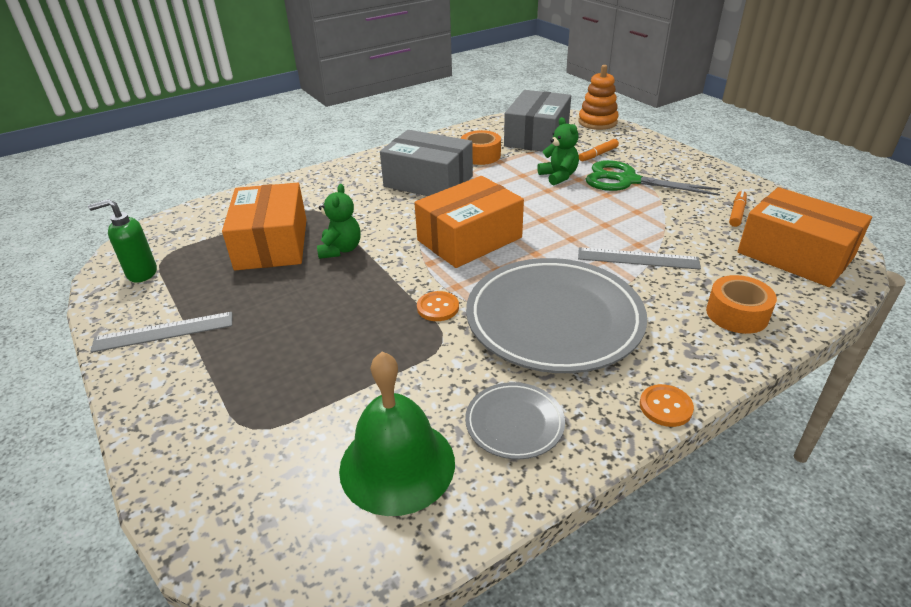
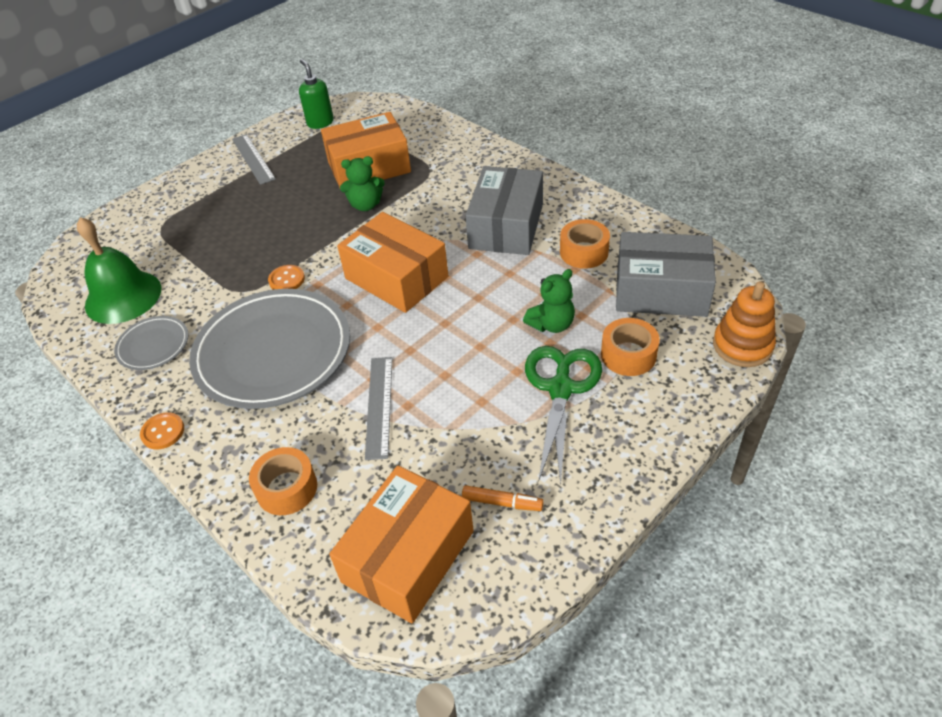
camera: 80 degrees right, 10 degrees up
orange marker [579,139,619,161] -> orange tape [601,318,660,376]

